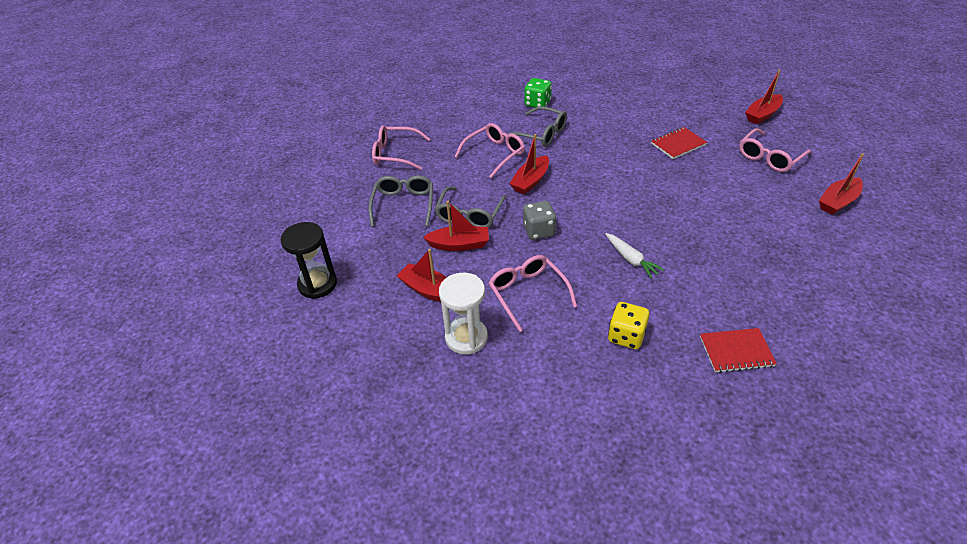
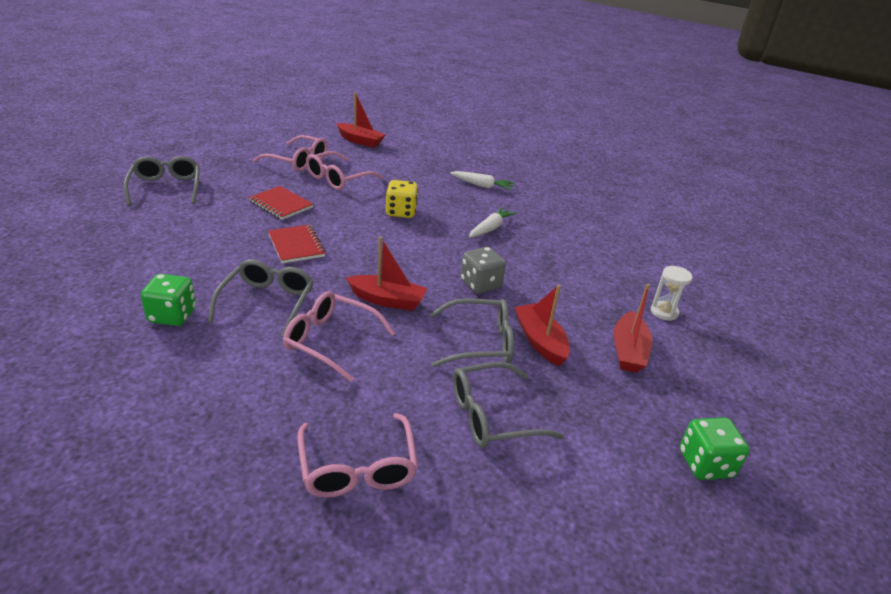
camera: 115 degrees left, 10 degrees down
black hourglass [281,222,337,299] -> green dice [680,418,749,480]
white hourglass [439,273,488,355] -> white hourglass [651,266,693,321], size x0.61
pink glasses [489,255,577,332] -> pink glasses moved to [306,151,383,190]
yellow dice [608,302,649,349] -> yellow dice moved to [386,180,418,218]
red notebook [700,328,777,373] -> red notebook moved to [268,225,326,263]
red boat [745,69,783,124] -> none
none -> grey glasses [124,156,200,206]
none -> white carrot [450,171,515,190]

